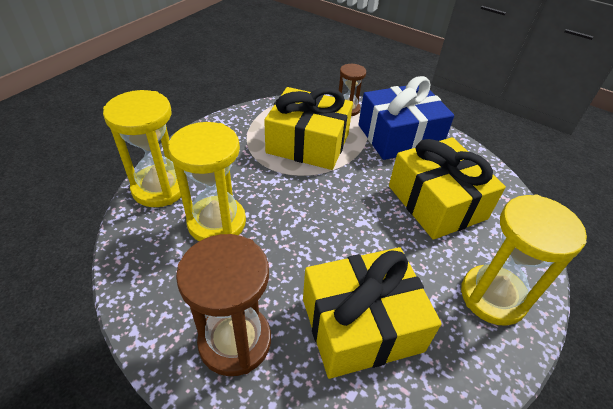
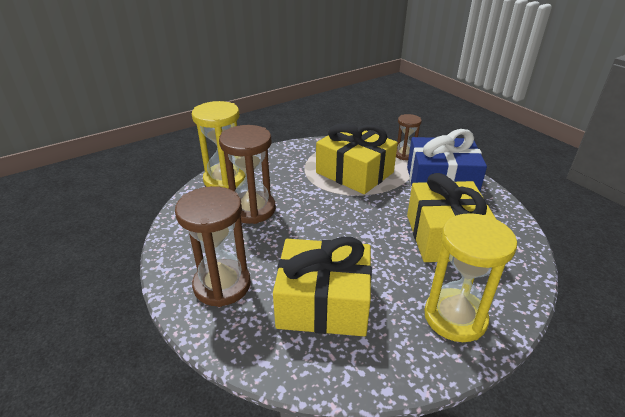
camera: 25 degrees right, 10 degrees down
yellow hourglass [168,122,246,241] -> brown hourglass [219,125,276,224]

